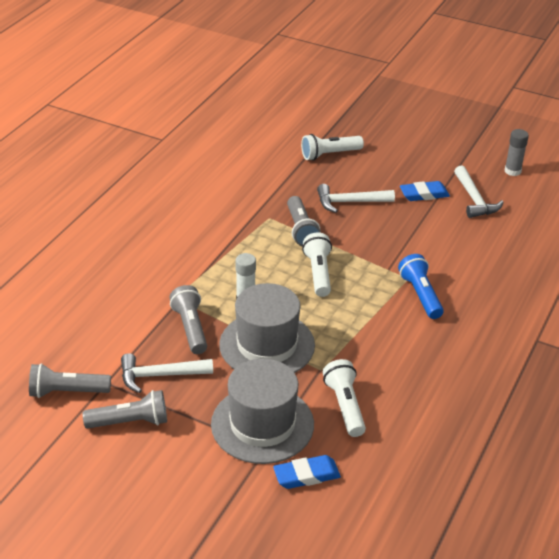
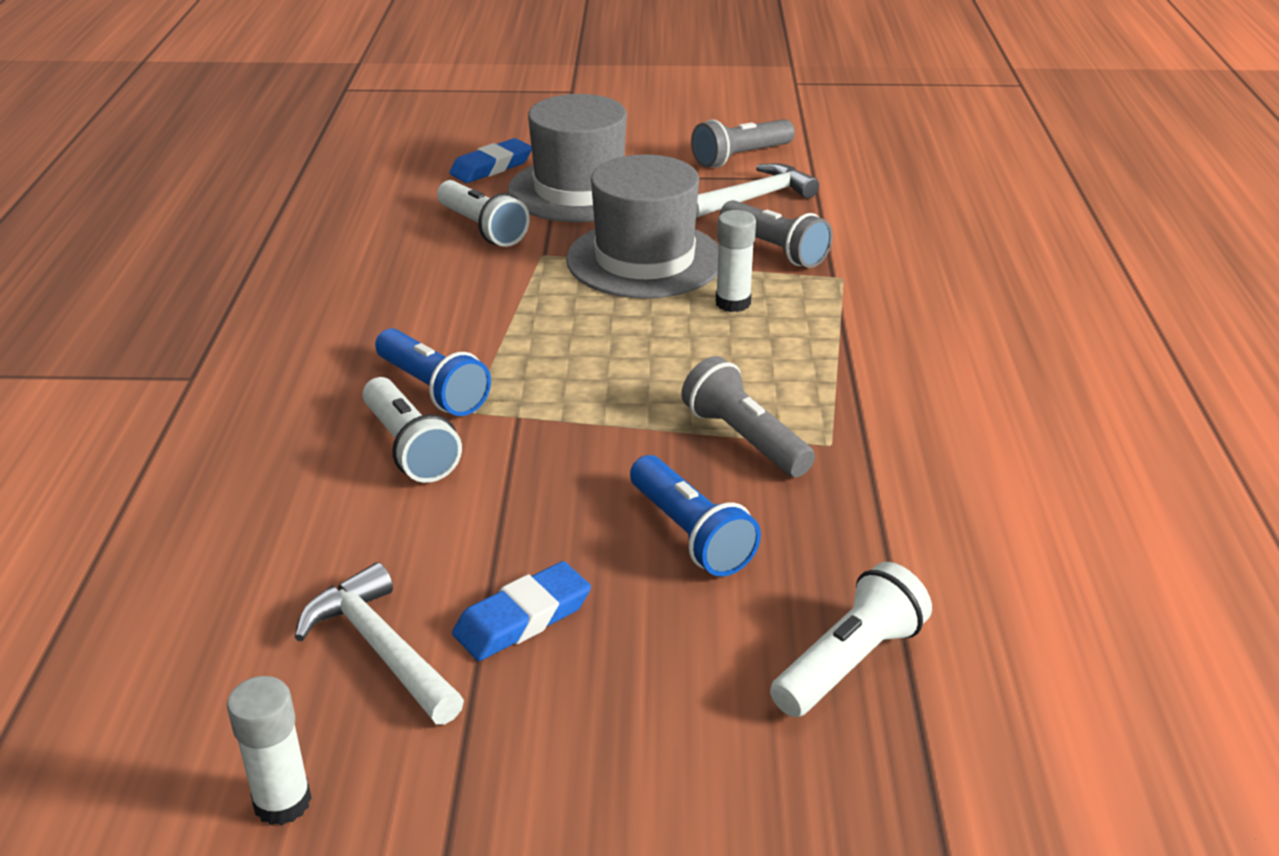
camera: 155 degrees right, 5 degrees down
grey flashlight [29,363,111,398] -> none
white flashlight [302,232,332,297] -> white flashlight moved to [362,377,462,483]
white hammer [317,184,395,213] -> blue flashlight [630,455,761,577]
grey glue stick [505,129,529,176] -> white glue stick [227,676,312,825]

